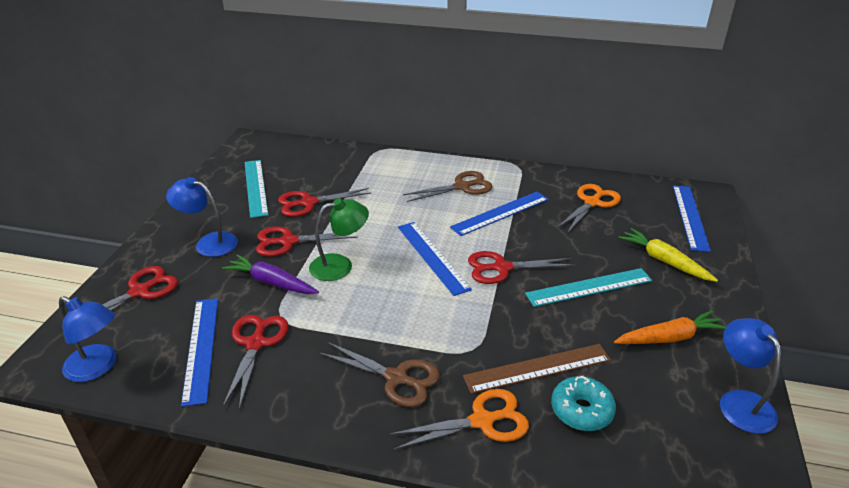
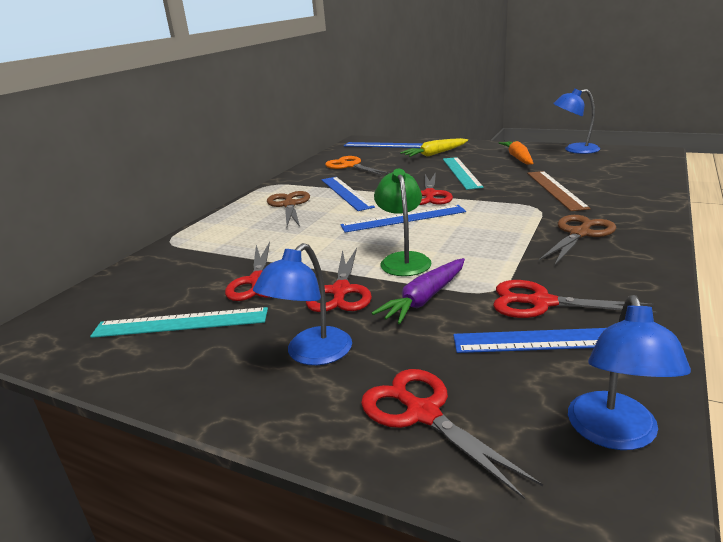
camera: 75 degrees left, 10 degrees down
blue lamp [59,296,116,382] -> blue lamp turned 150 degrees clockwise [568,295,691,450]
orange scissors [389,389,529,450] -> none
turquoise donut [551,376,616,431] -> none

